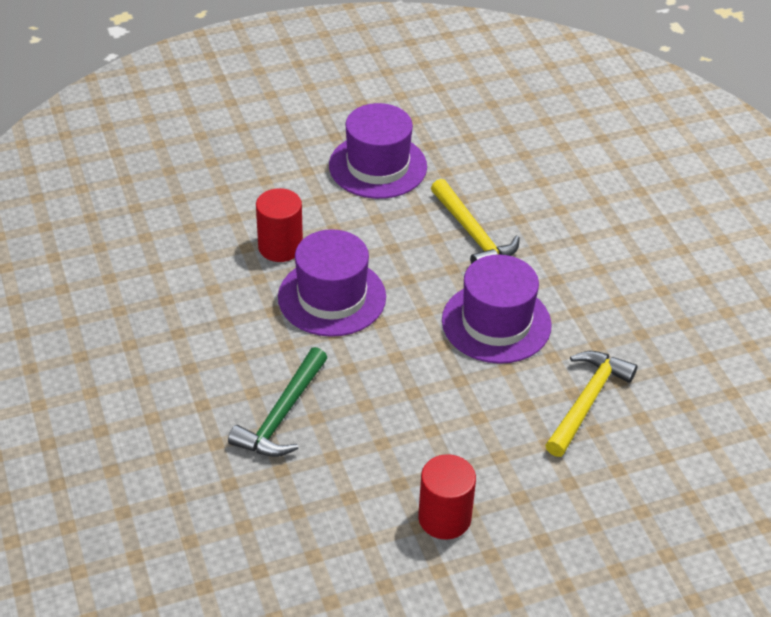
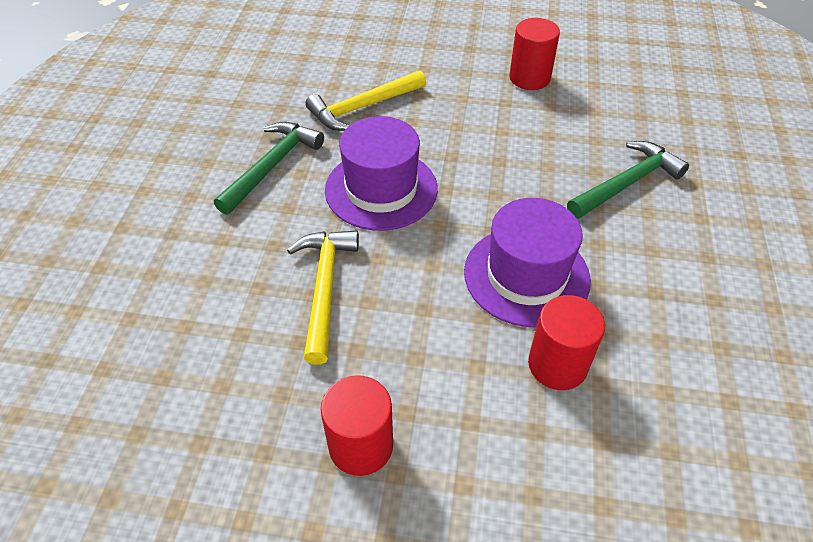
camera: 150 degrees left, 5 degrees up
purple hat [329,103,427,199] -> red cylinder [321,375,393,476]
none -> green hammer [214,122,324,215]

